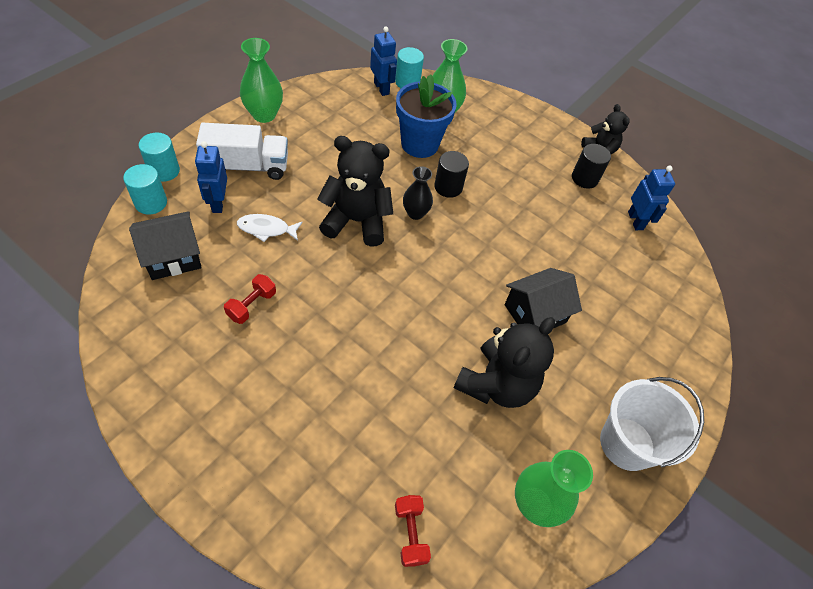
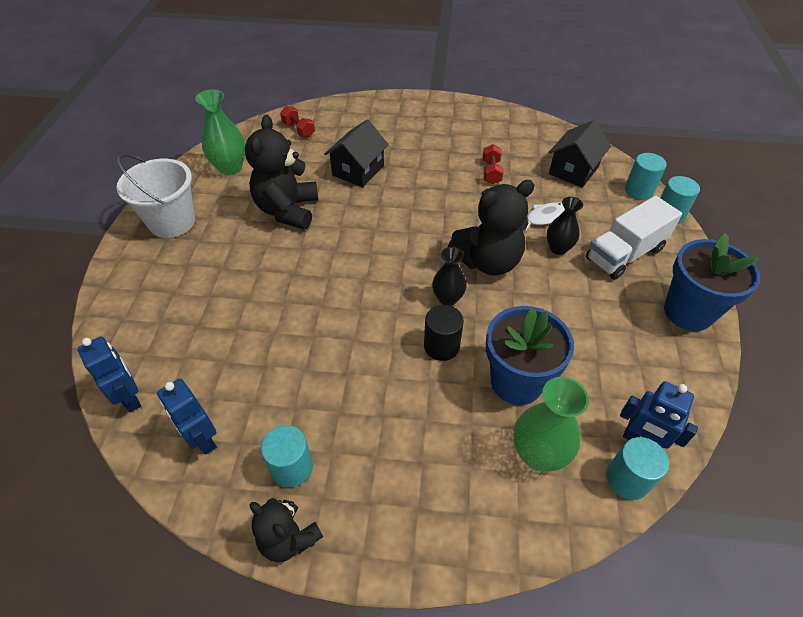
camera: 155 degrees right, 5 degrees down
blue robot [195,141,227,213] -> blue robot moved to [78,336,141,412]
green vase [240,38,283,123] -> blue flower pot [664,233,761,331]
black house [505,268,582,328] -> black house moved to [325,119,389,187]
black cylinder [572,144,611,189] -> turquoise cylinder [261,425,313,487]
none -> black vase [547,197,583,255]

